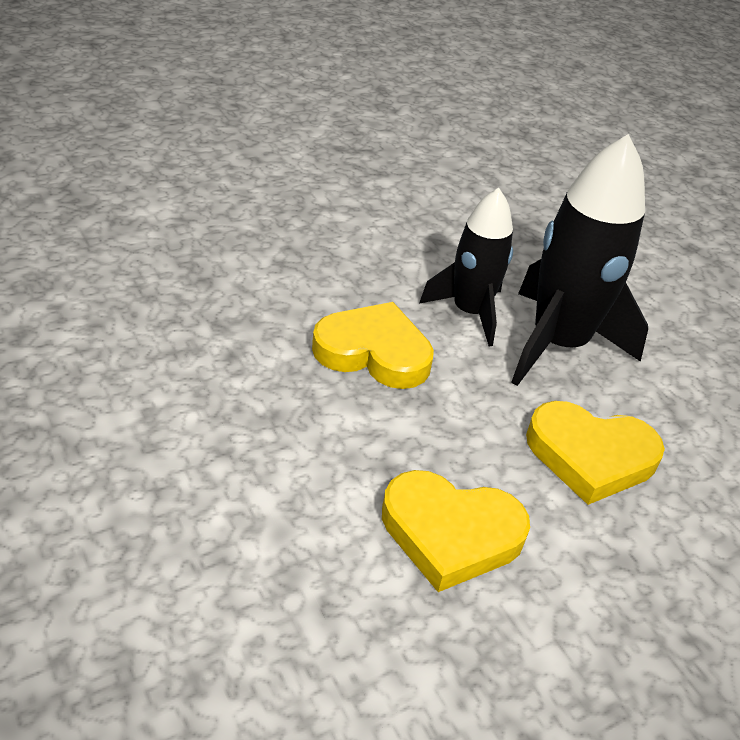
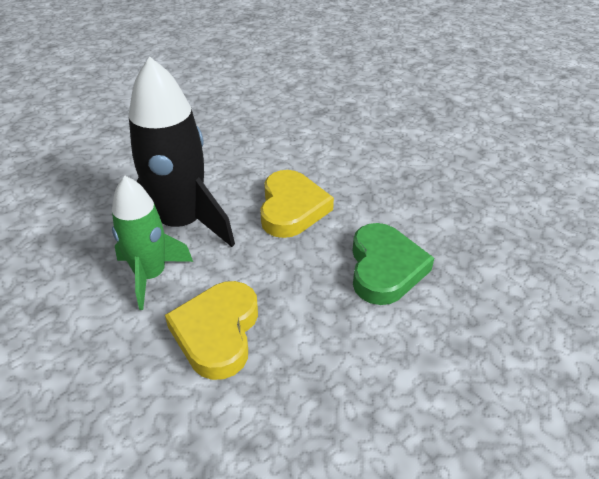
camera: 95 degrees left, 0 degrees up
yellow heart [382,470,530,592] -> green heart [352,223,434,305]
black rocket [419,188,513,347] -> green rocket [112,176,193,310]

